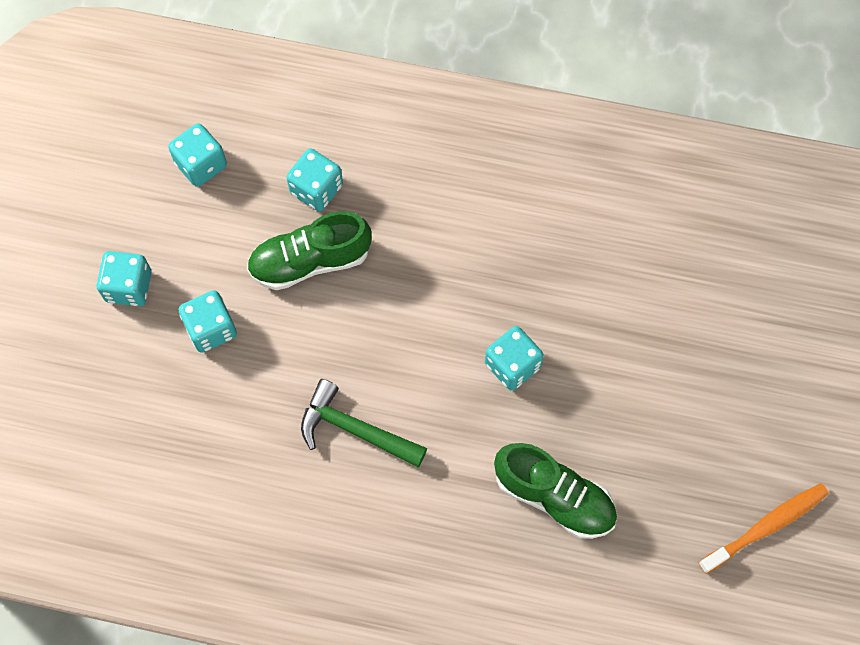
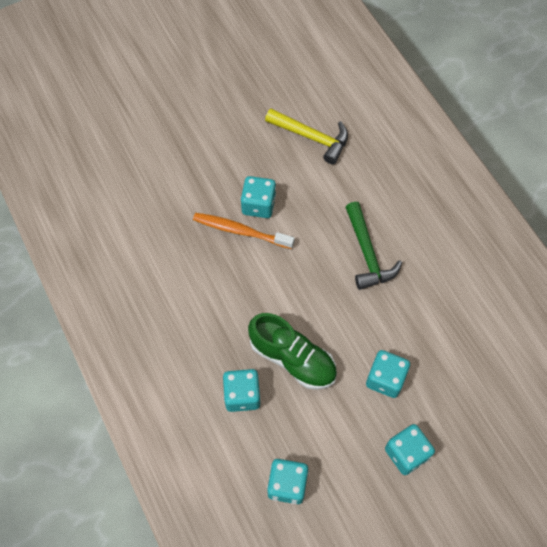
camera: 130 degrees left, 5 degrees down
green shoe [494,443,617,539] -> yellow hammer [265,108,348,164]
orange toothbrush [699,483,829,574] -> orange toothbrush moved to [193,213,295,249]

